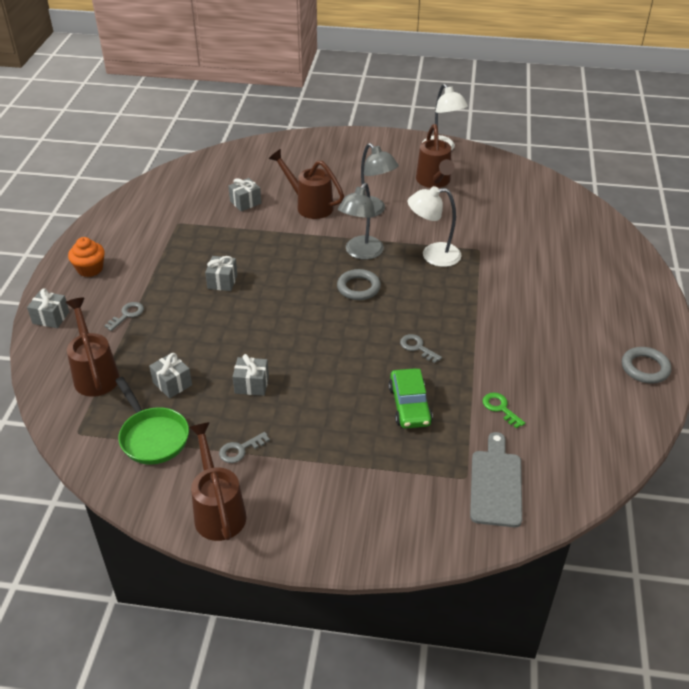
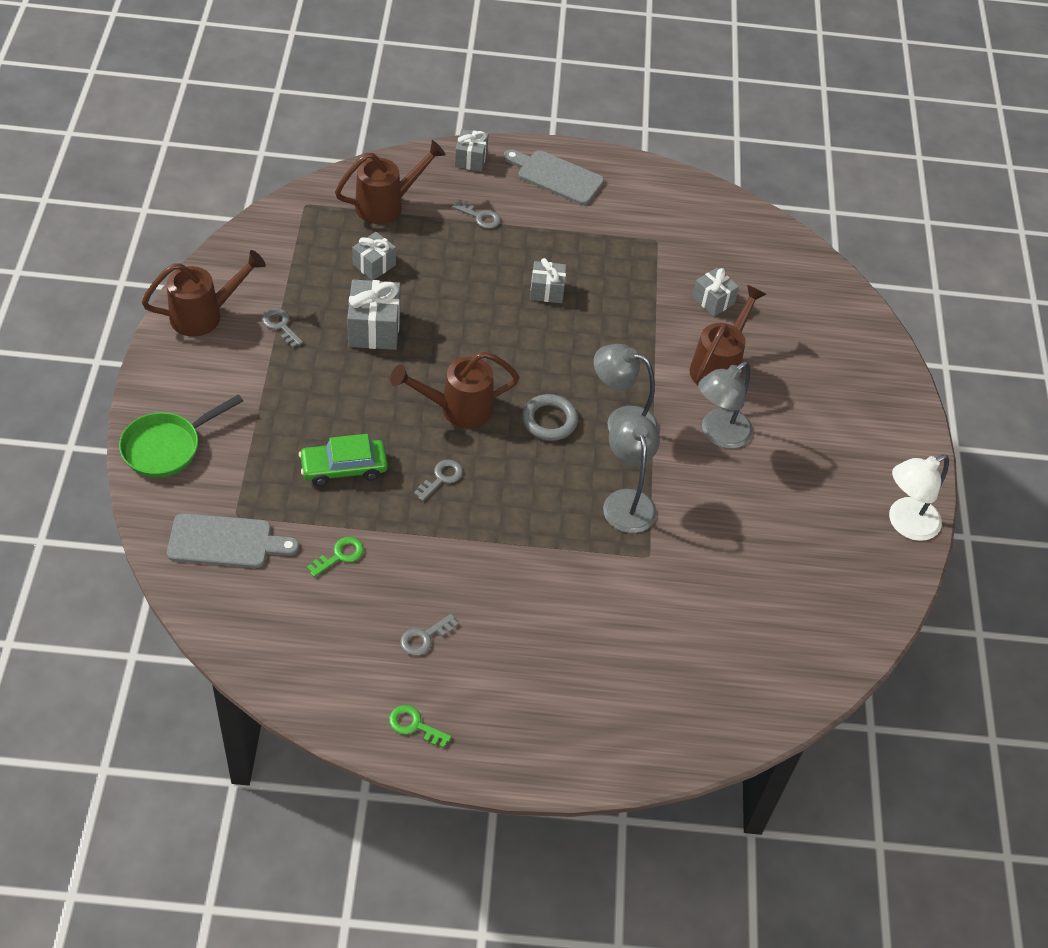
camera: 80 degrees right, 10 degrees up
orange cupcake [68,237,105,277] -> grey cutting board [504,150,604,205]
green pan [115,377,189,465] -> green pan moved to [119,394,243,478]
grey gift [233,354,269,396] -> grey gift [347,280,401,350], size x1.58
white lamp [408,186,461,267] -> grey lamp [603,414,660,533]
brown watering can [416,124,455,188] -> brown watering can moved to [390,351,520,428]
grey ring [622,347,671,383] -> green key [389,705,452,748]
none -> grey key [400,614,459,656]

